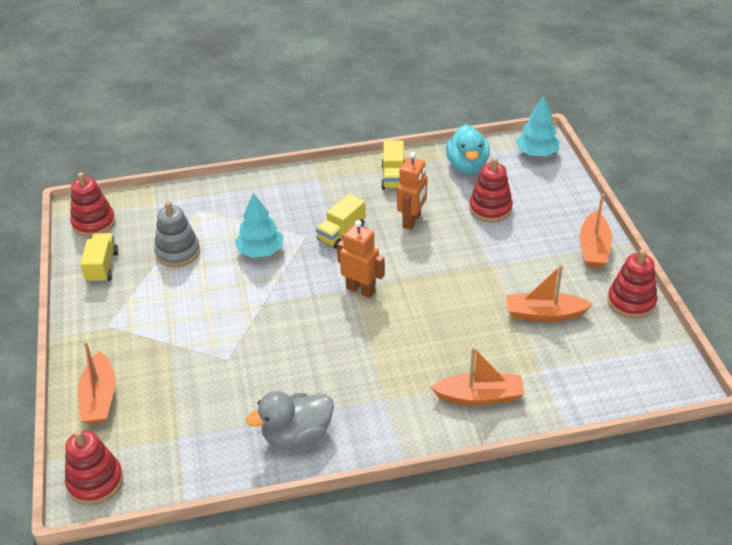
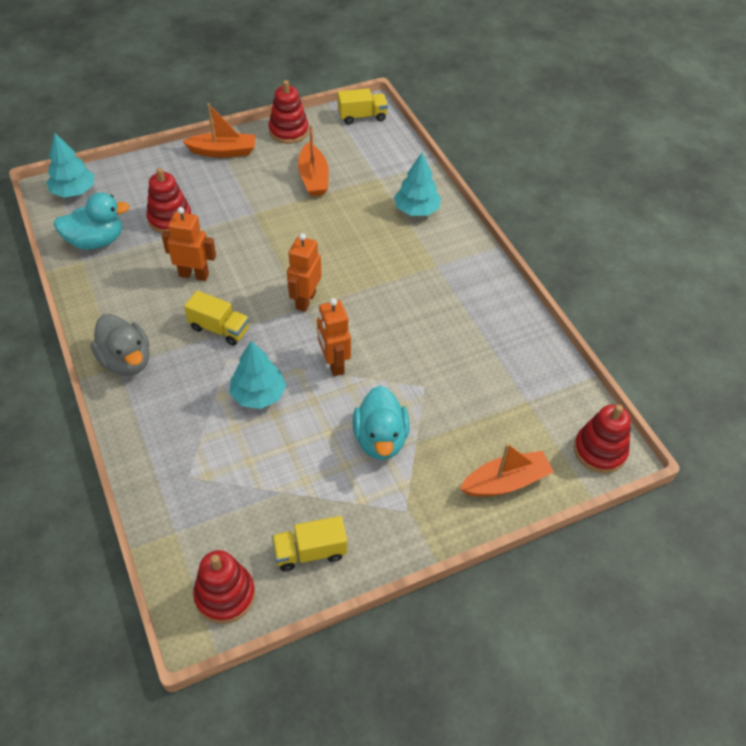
camera: 105 degrees left, 10 degrees up
grey stacking toy [154,201,200,267] -> none
grey duck [246,391,334,449] -> grey duck moved to [90,314,149,376]
yellow truck [381,140,405,190] -> yellow truck moved to [338,88,388,125]
orange boat [430,347,524,406] -> turquoise tree [394,153,441,216]
none -> orange robot [317,298,351,376]
none -> turquoise duck [353,386,409,460]

